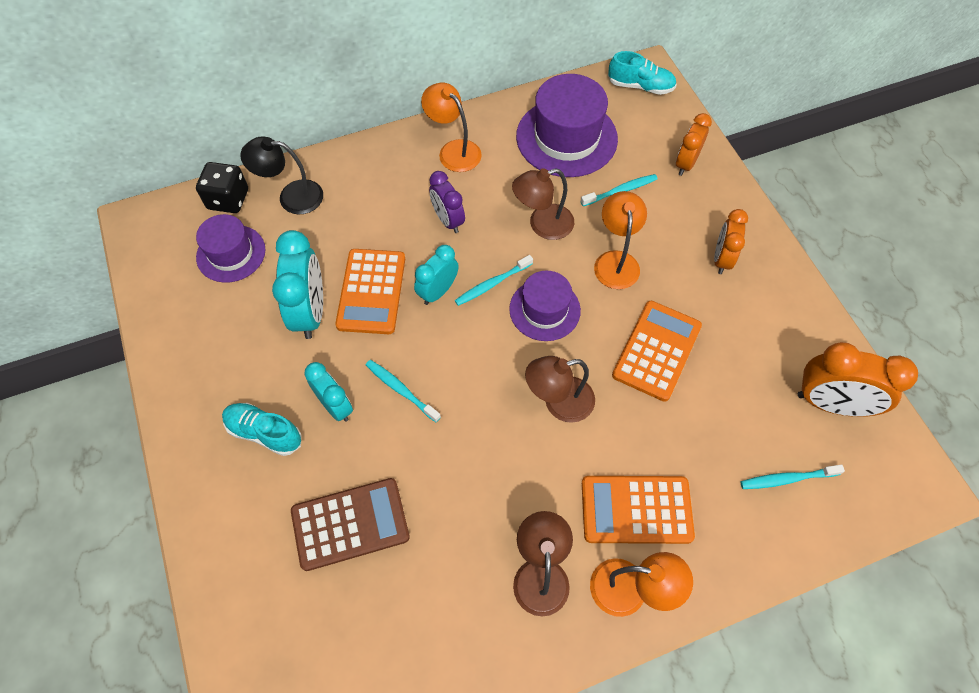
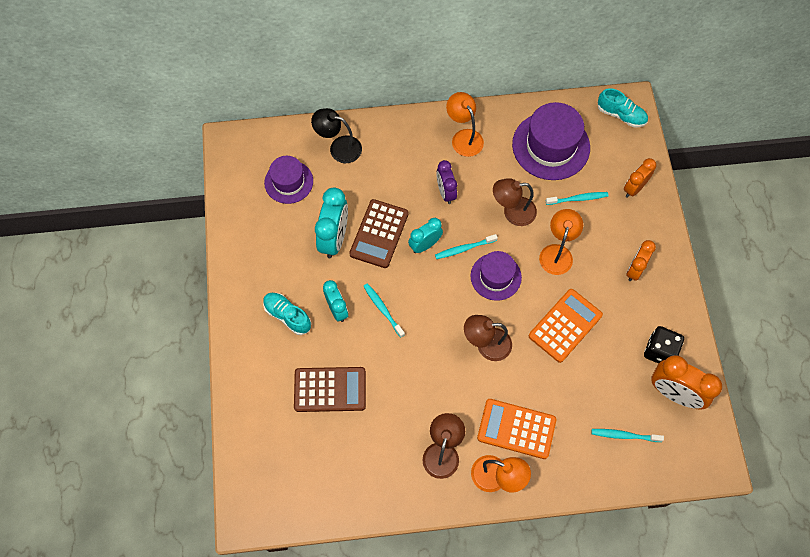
camera: 15 degrees right, 5 degrees up
black dice [196,162,248,213] -> black dice moved to [644,326,684,363]
orange calculator [335,249,405,334] -> brown calculator [349,199,409,268]

